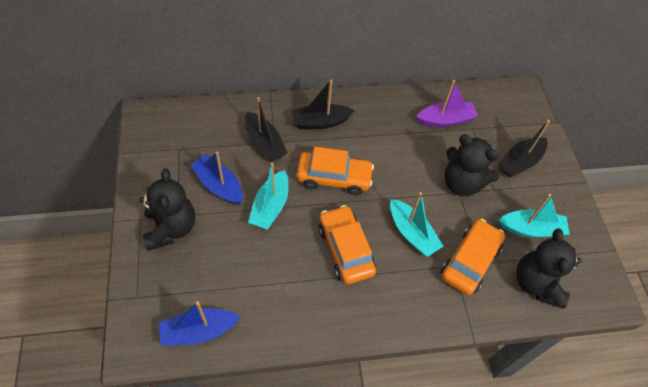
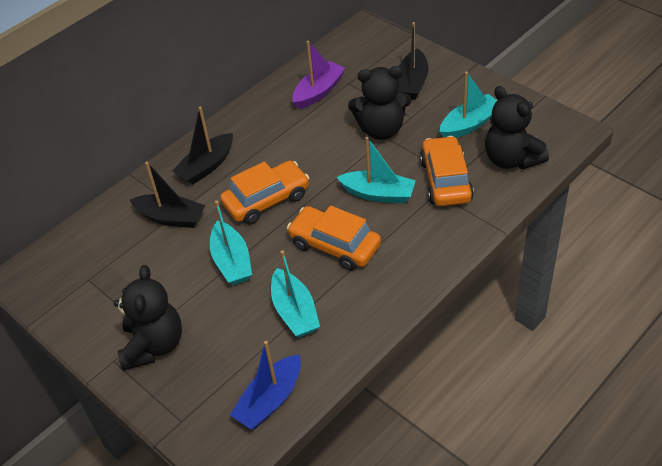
camera: 30 degrees left, 10 degrees down
black teddy bear [139,168,195,251] -> black teddy bear turned 45 degrees clockwise [114,265,182,370]
blue boat [191,151,243,205] -> none
none -> turquoise boat [271,250,320,338]

